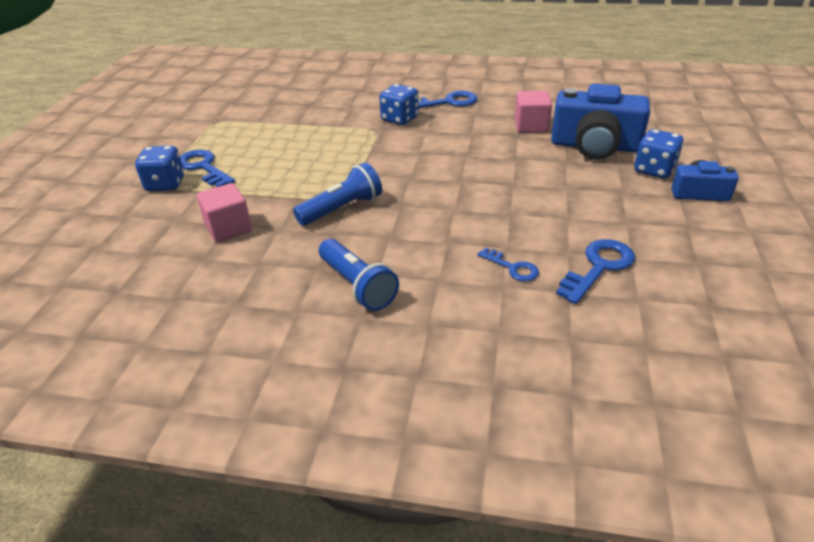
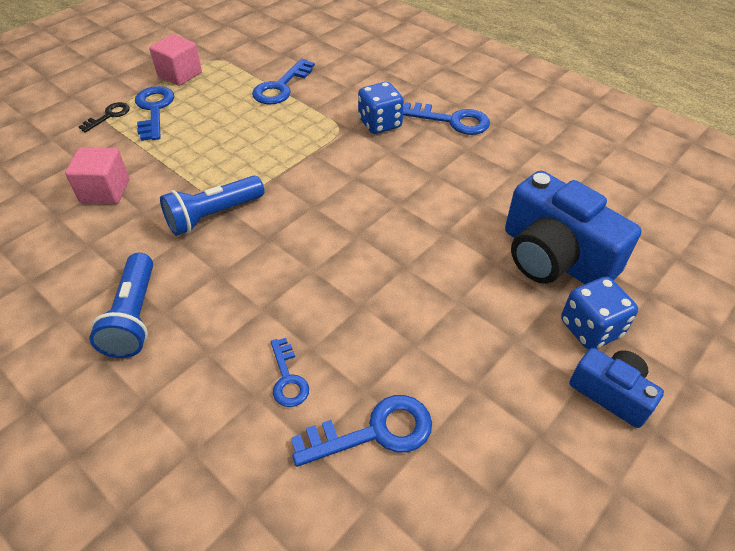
camera: 30 degrees right, 10 degrees up
blue dice [135,146,184,191] -> black key [78,102,130,133]
blue flashlight [293,163,382,226] -> blue flashlight turned 150 degrees clockwise [160,176,264,236]
pink cube [515,91,552,133] -> pink cube moved to [149,34,202,86]
none -> blue key [252,58,315,104]

